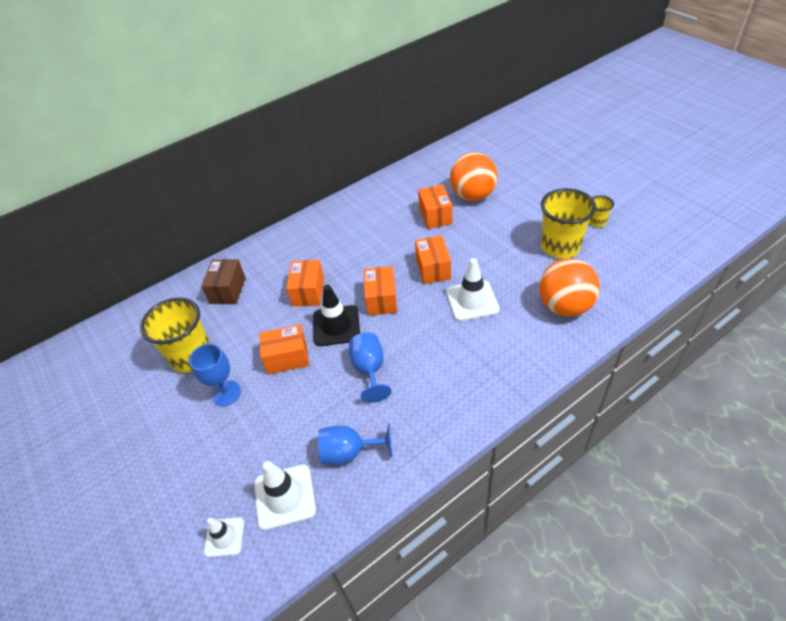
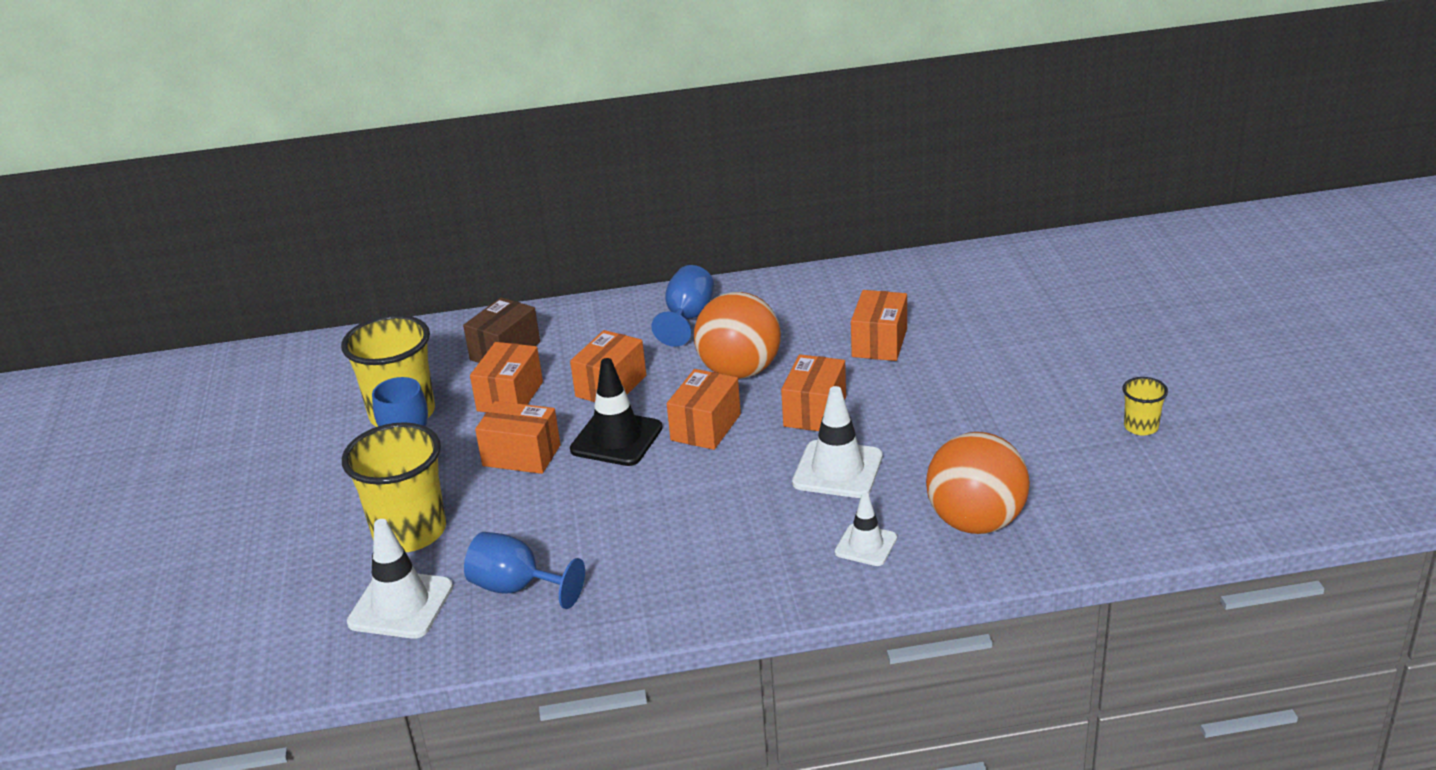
camera: 25 degrees right, 15 degrees down
white traffic cone [204,517,244,557] -> white traffic cone moved to [835,492,897,566]
blue goblet [349,333,391,403] -> blue goblet moved to [651,265,714,347]
orange ball [450,152,498,201] -> orange ball moved to [694,292,781,379]
yellow cup [541,188,596,259] -> yellow cup moved to [342,422,446,552]
none -> orange box [470,342,543,412]

